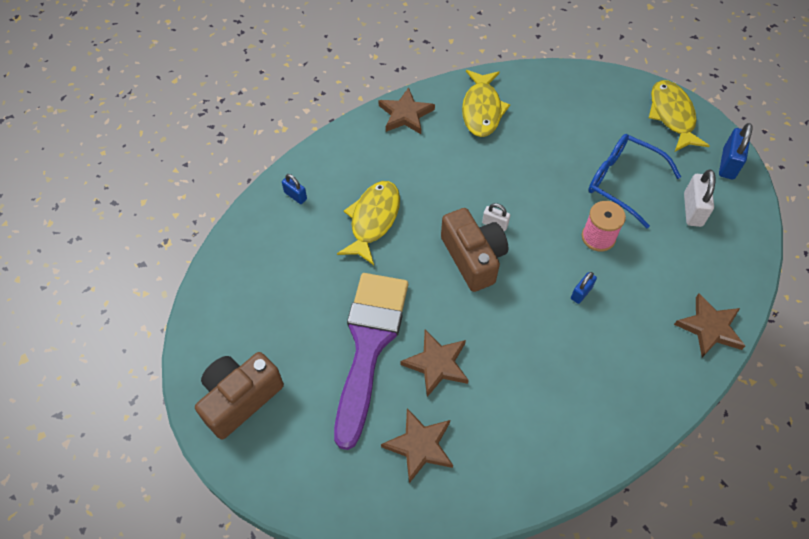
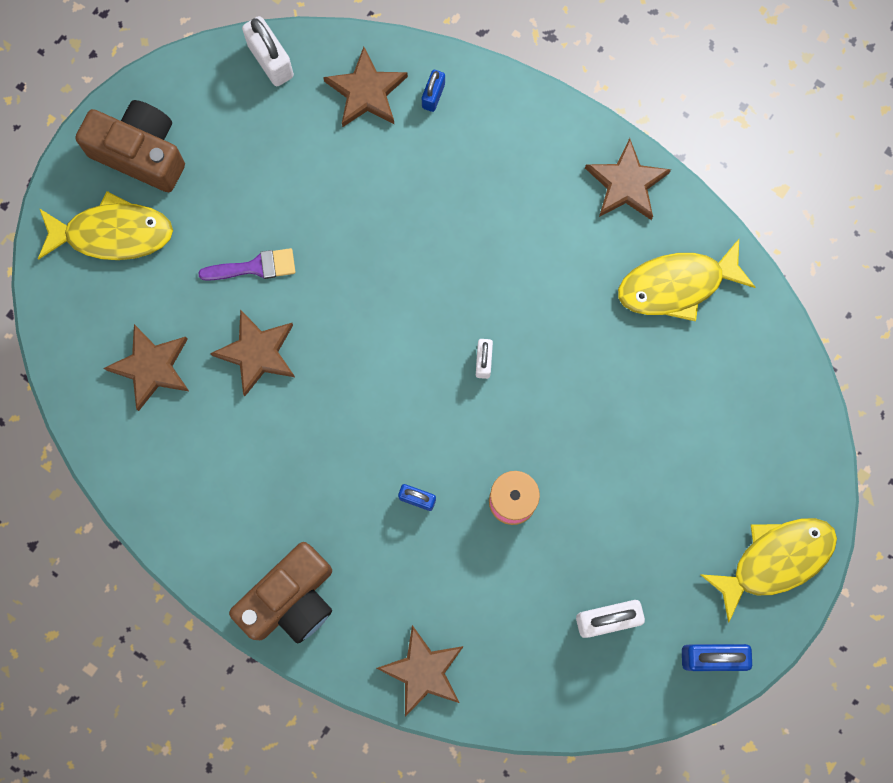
camera: 70 degrees right, 20 degrees up
purple brush [334,273,408,450] -> purple brush [198,248,295,281], size x0.42
yellow fish [337,181,400,265] -> yellow fish moved to [38,191,173,260]
brown camera [441,208,508,292] -> brown camera moved to [229,542,332,644]
blue glasses [588,134,681,228] -> none
none -> white padlock [242,16,294,86]
none -> brown star [323,47,408,127]

